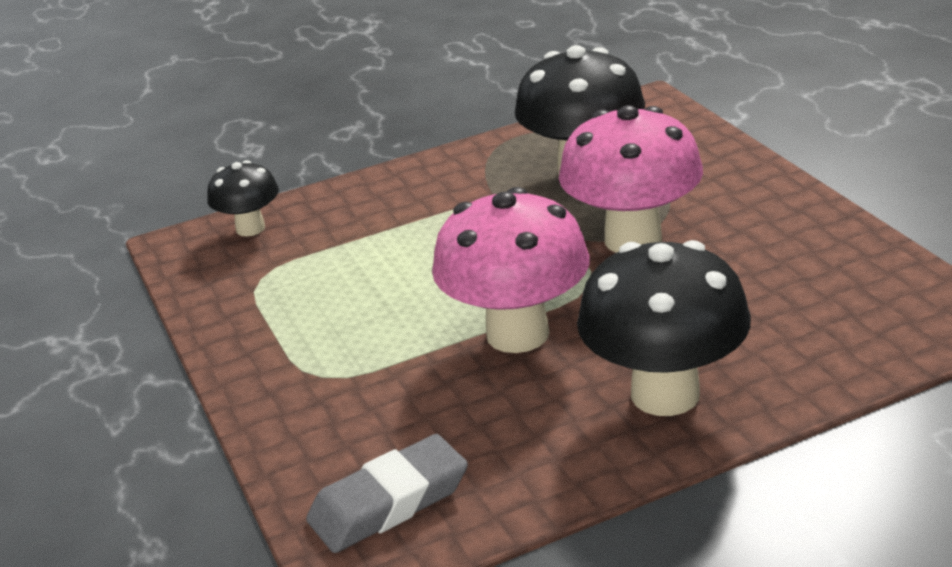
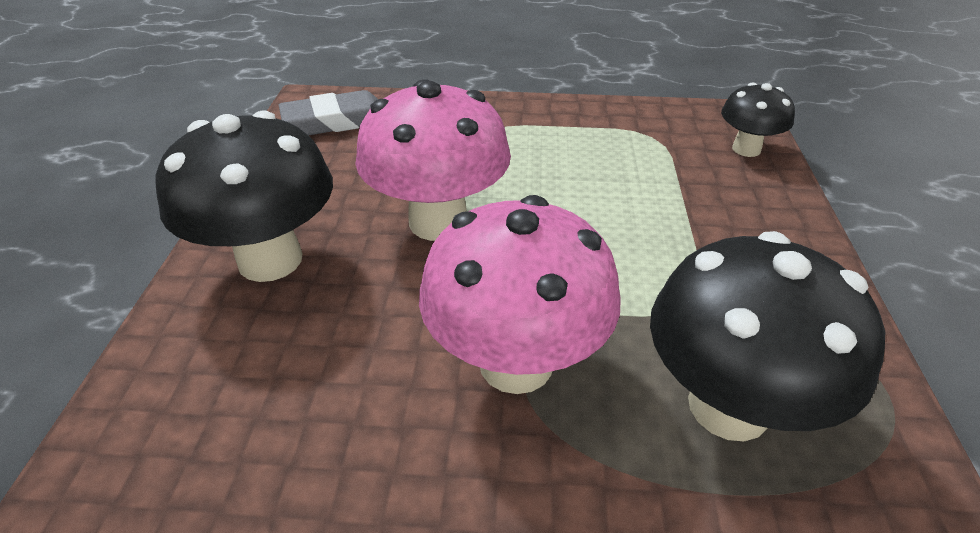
camera: 115 degrees right, 10 degrees up
grey eraser [306,434,468,553] -> grey eraser turned 75 degrees clockwise [279,90,378,135]

